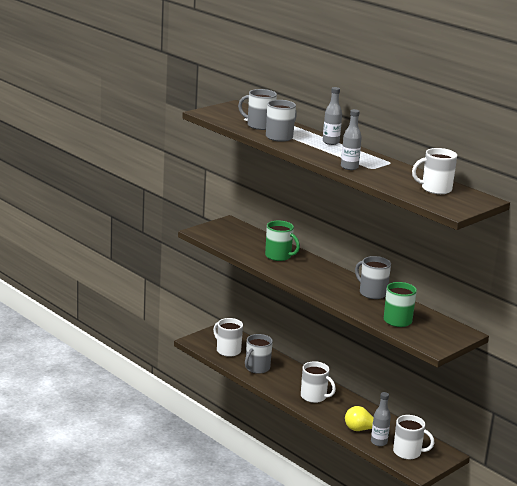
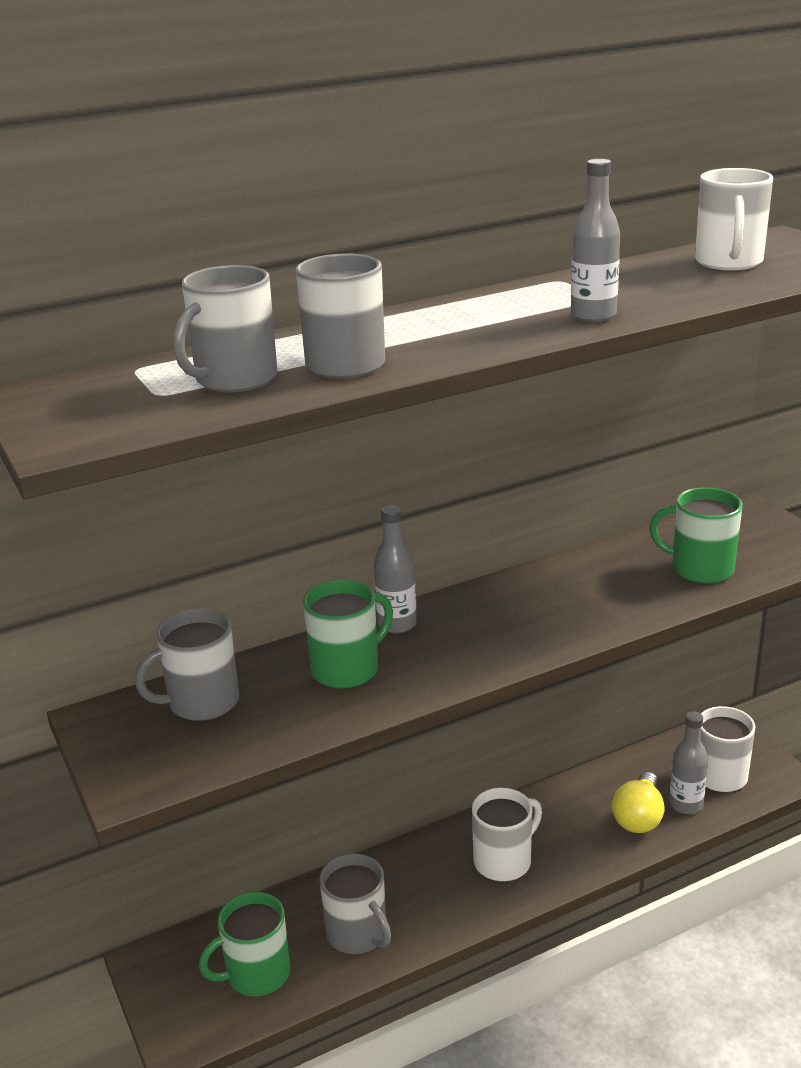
camera: 70 degrees left, 5 degrees up
white mug [213,318,243,357] -> green mug [199,892,290,997]
grey bottle [323,87,342,145] -> grey bottle moved to [374,505,417,633]
grey mug [355,256,391,299] -> grey mug moved to [135,608,239,721]

